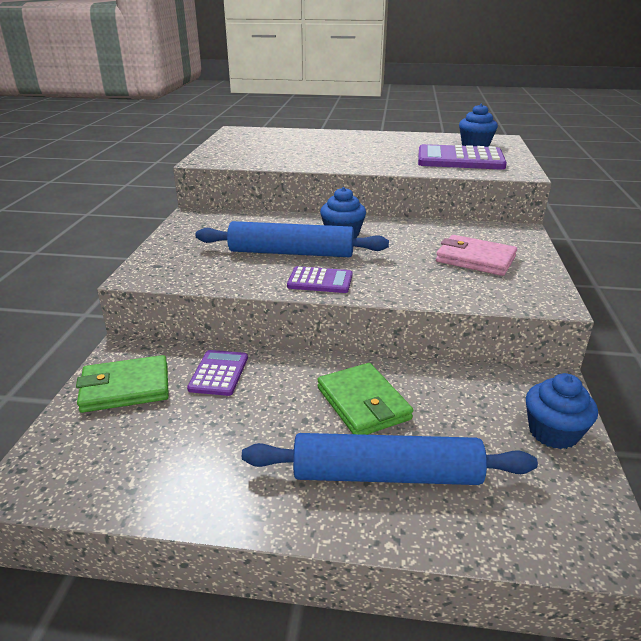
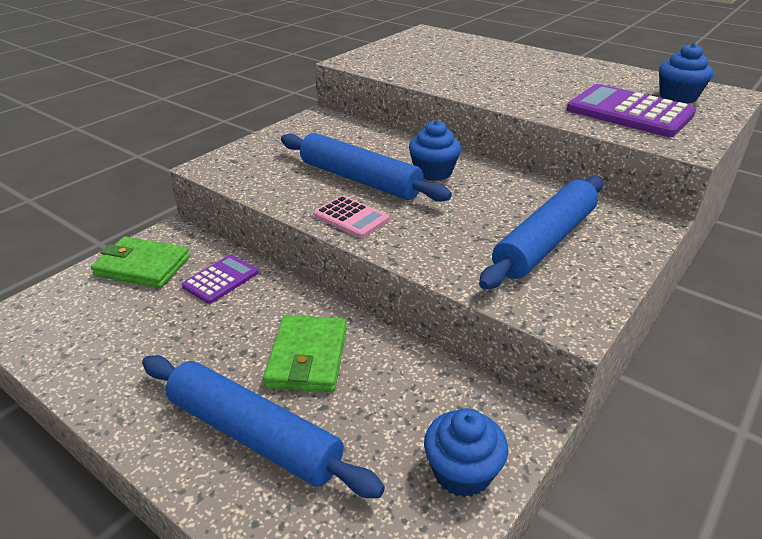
camera: 30 degrees right, 5 degrees up
purple calculator [287,266,353,293] -> pink calculator [313,195,389,238]
pink wallet [436,235,517,276] -> blue rolling pin [479,176,603,289]

